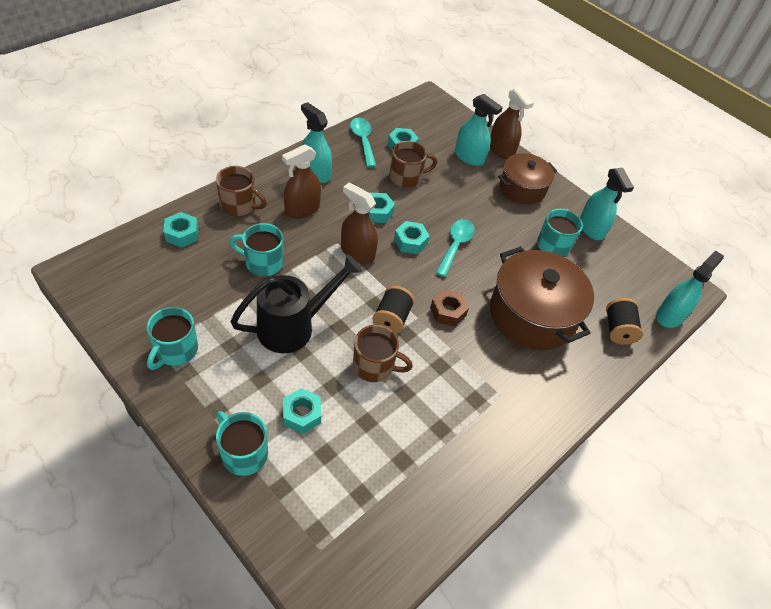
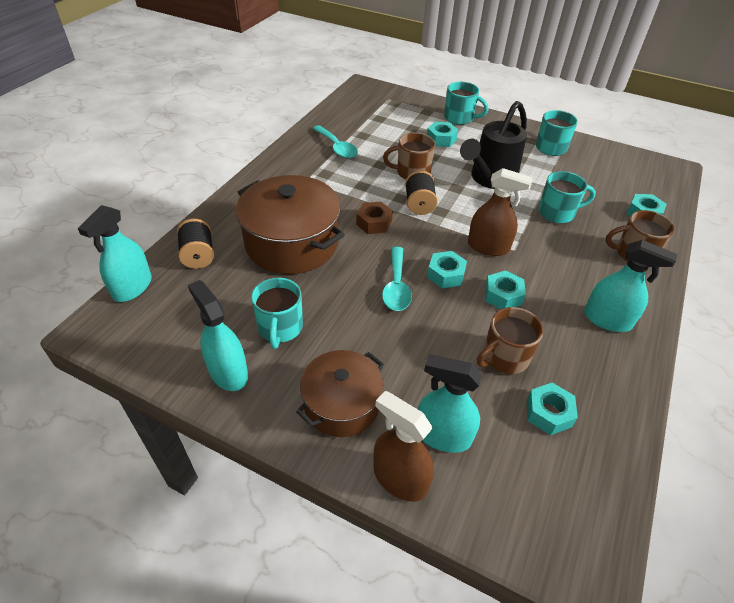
camera: 165 degrees right, 5 degrees down
brown spray bottle [282,144,321,219] -> none
turquoise spoon [350,118,376,167] -> turquoise spoon moved to [312,125,358,159]

